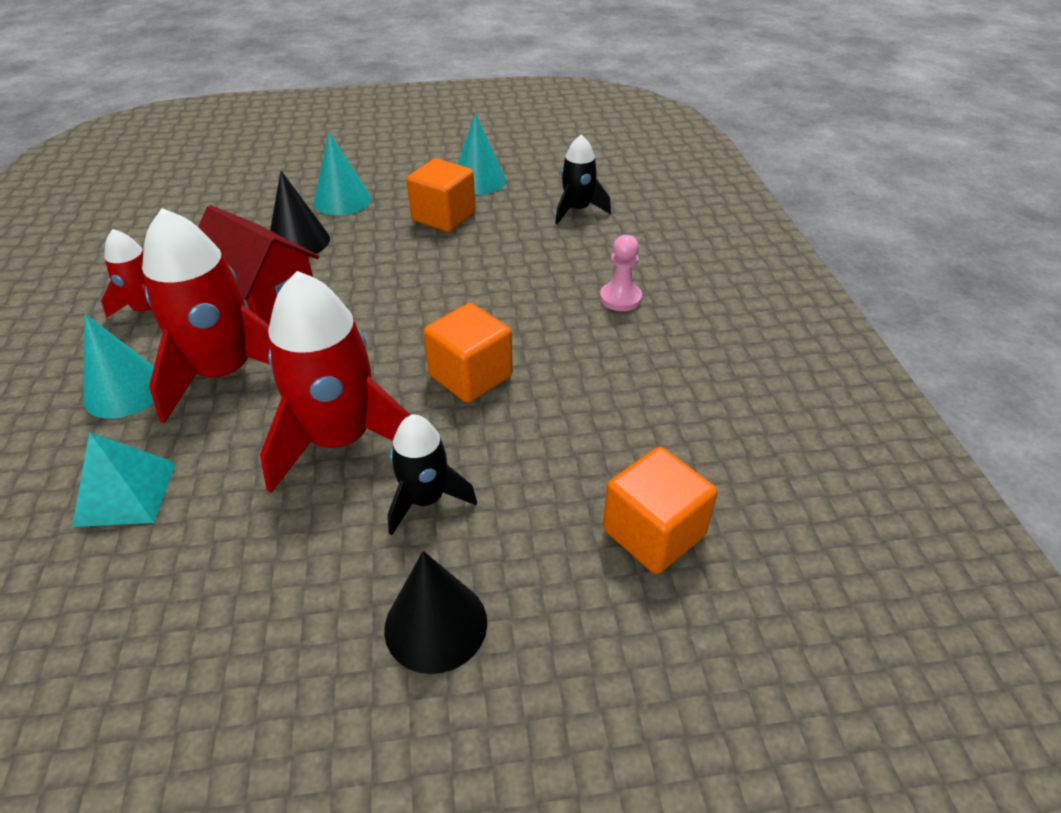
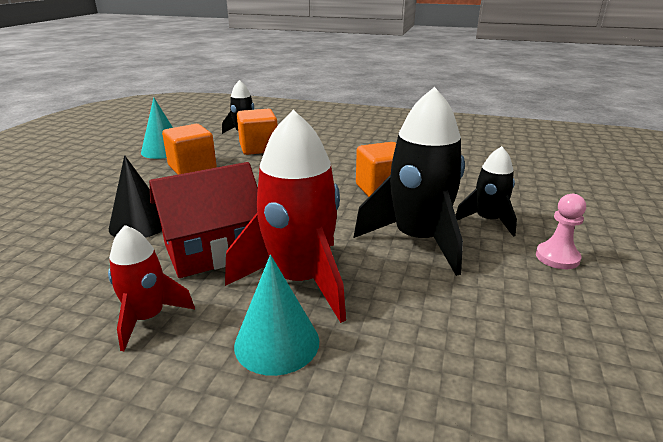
camera: 65 degrees left, 15 degrees down
turquoise pyramid [72,432,176,527] -> none
red rocket [260,271,411,493] -> black rocket [354,87,465,276]
turquoise cone [314,132,371,215] -> none
black cone [384,551,487,674] -> none
pink pawn [600,235,642,311] -> pink pawn moved to [536,194,586,269]
orange cube [603,447,717,574] -> orange cube moved to [237,109,278,155]

